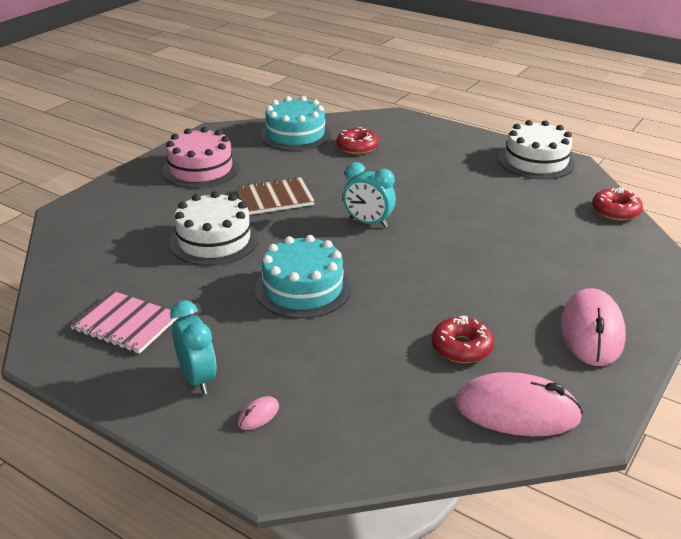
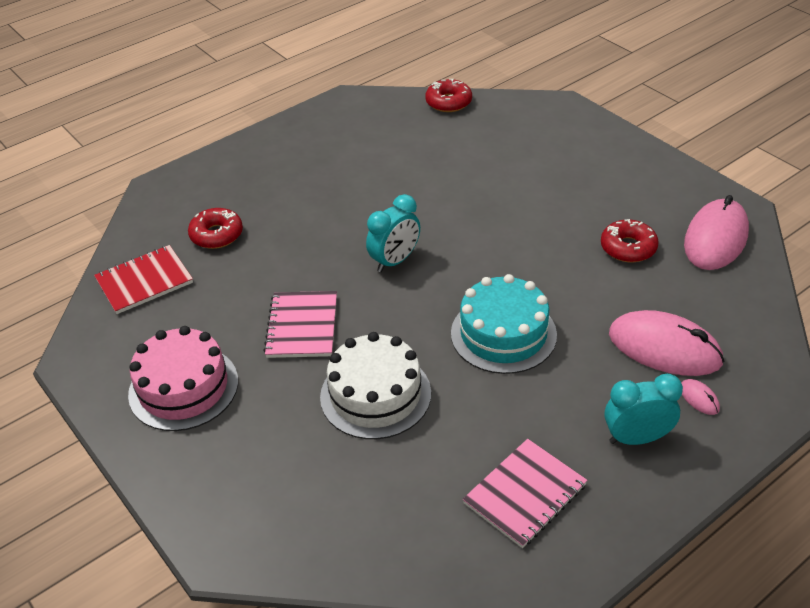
camera: 70 degrees left, 10 degrees up
brown notebook [237,177,315,215] -> pink notebook [263,291,337,358]
turquoise cake [260,96,331,151] -> red notebook [94,245,193,314]
white cake [498,120,575,179] -> none
pink mouse [561,288,626,366] -> pink mouse moved to [609,310,724,376]

